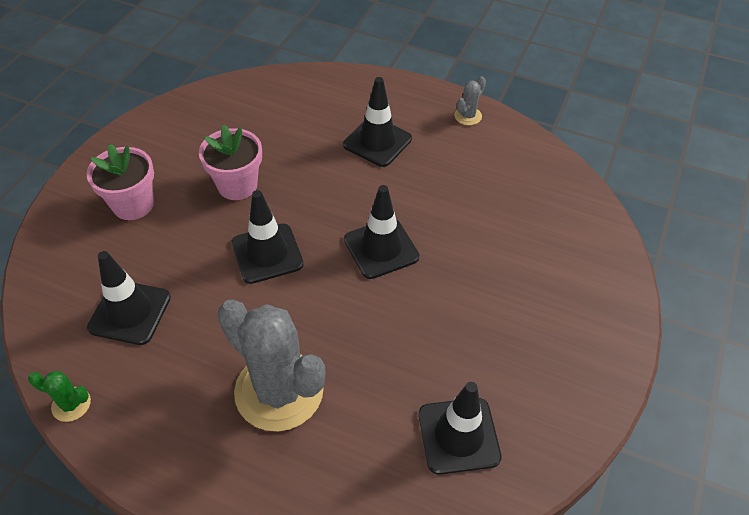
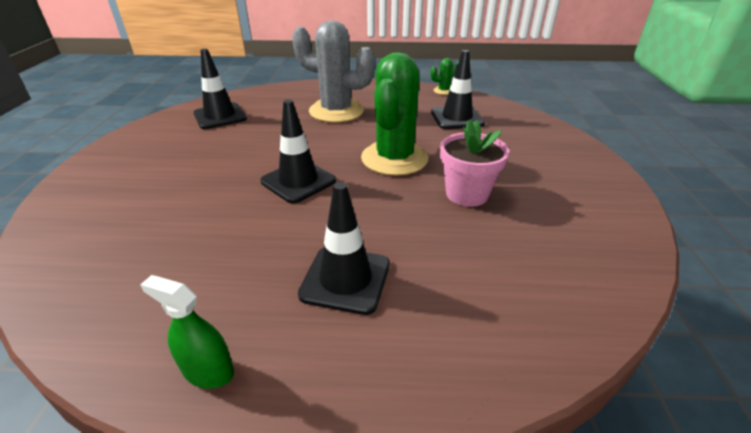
camera: 160 degrees right, 15 degrees down
pink flower pot [86,144,154,220] -> none
black traffic cone [232,190,304,284] -> green cactus [361,52,429,176]
grey cactus [454,76,486,125] -> green spray bottle [140,275,234,389]

